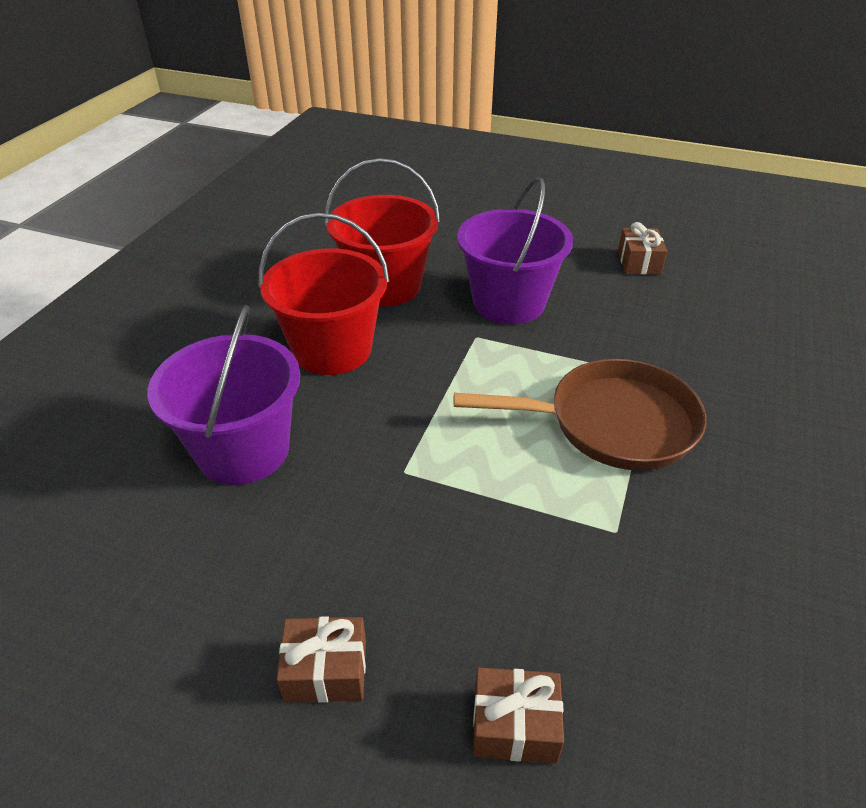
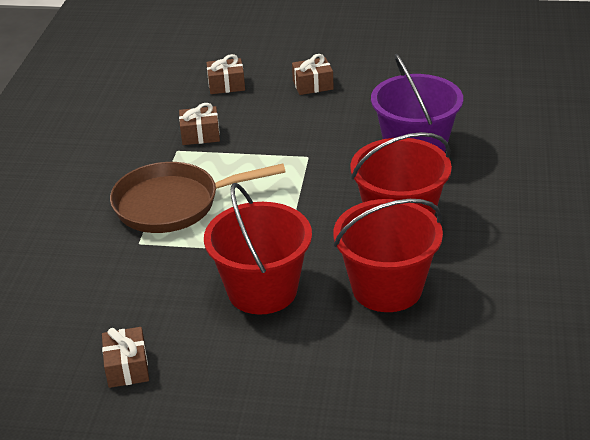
camera: 170 degrees right, 5 degrees down
purple bucket [457,177,573,324] -> red bucket [204,183,312,315]
none -> brown gift [179,103,220,145]

